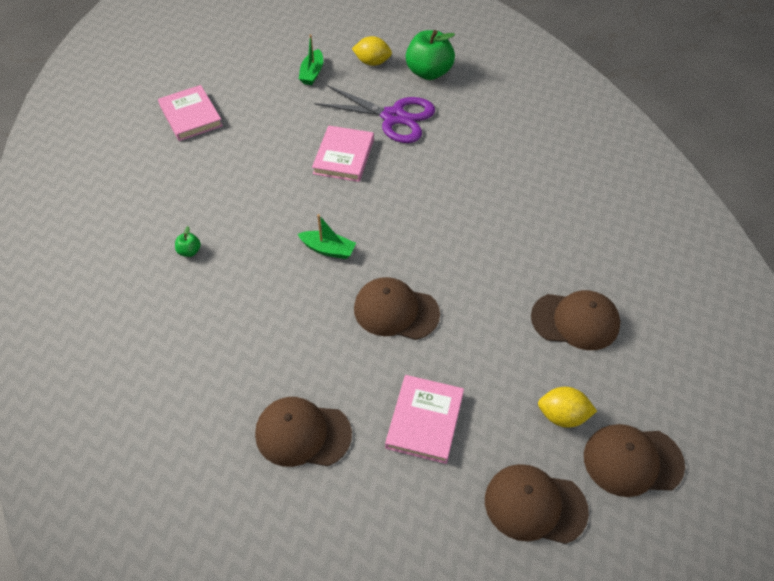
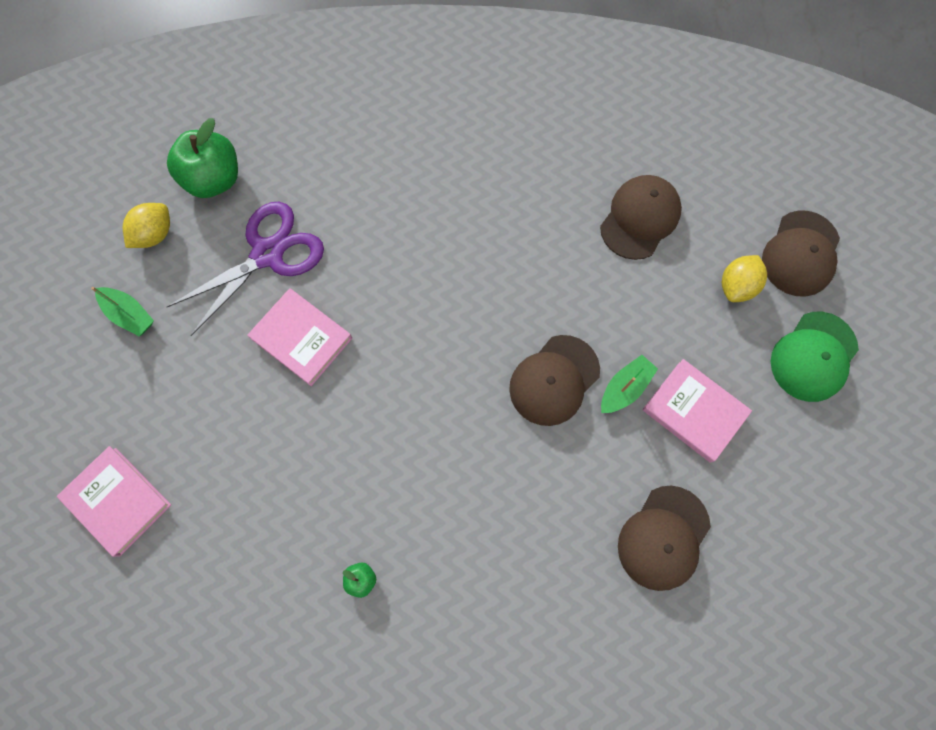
camera: 65 degrees left, 20 degrees up
pink book [158,85,223,141] -> pink book turned 45 degrees clockwise [57,446,171,557]
green boat [298,214,356,259] -> green boat moved to [601,355,658,413]
brown cap [485,464,589,544] -> green cap [771,312,859,402]

